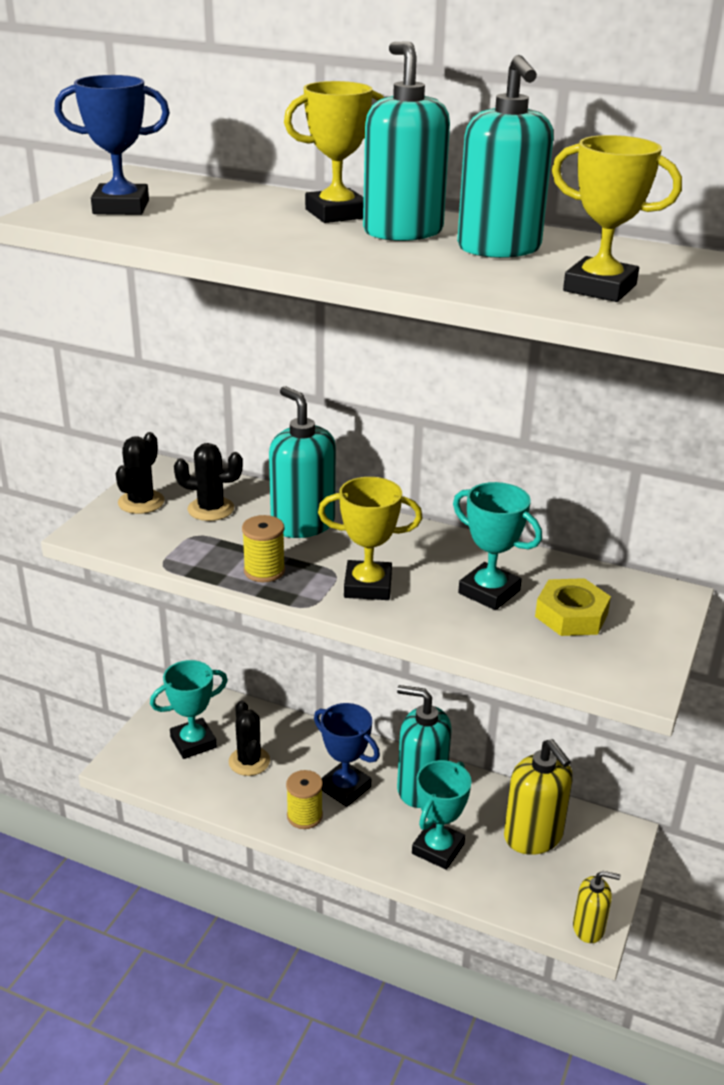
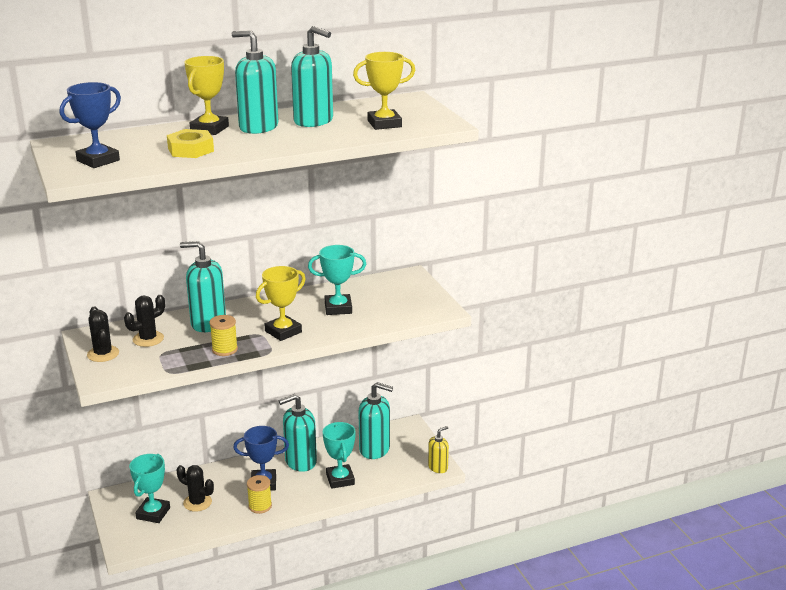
camera: 45 degrees left, 5 degrees down
yellow soap dispenser [504,739,573,855] -> turquoise soap dispenser [358,382,393,459]
yellow nut [535,578,611,636] -> yellow nut moved to [167,129,214,158]

